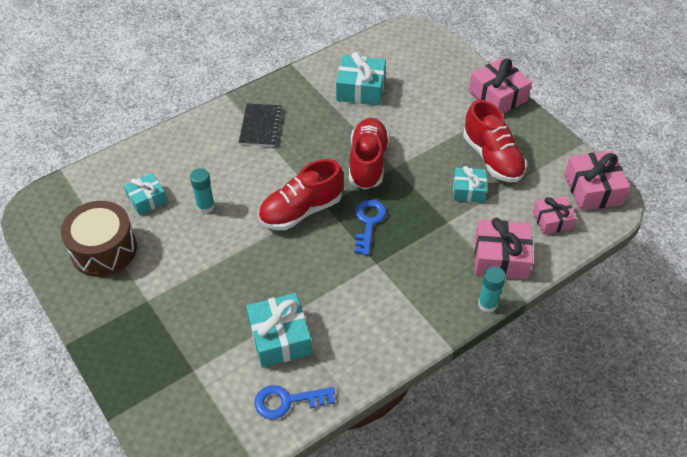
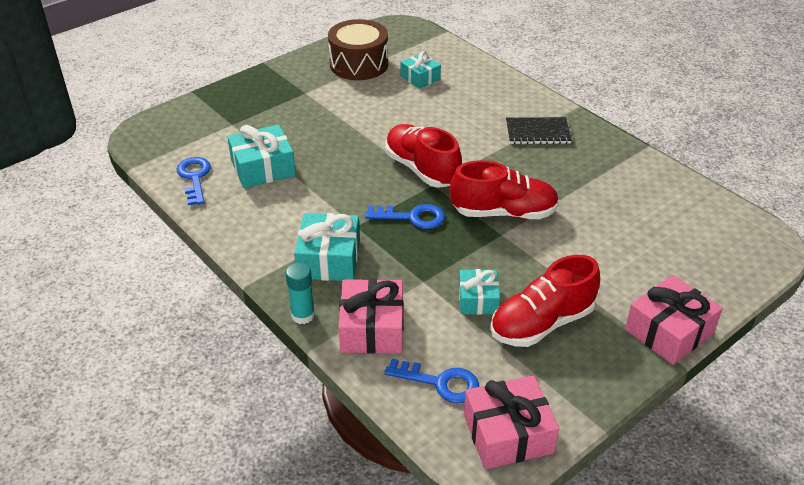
camera: 85 degrees right, 10 degrees down
turquoise glue stick [190,168,215,214] -> none
turquoise gift [336,52,386,106] -> turquoise gift moved to [294,213,360,281]
pink gift [533,196,577,235] -> blue key [385,358,479,403]

